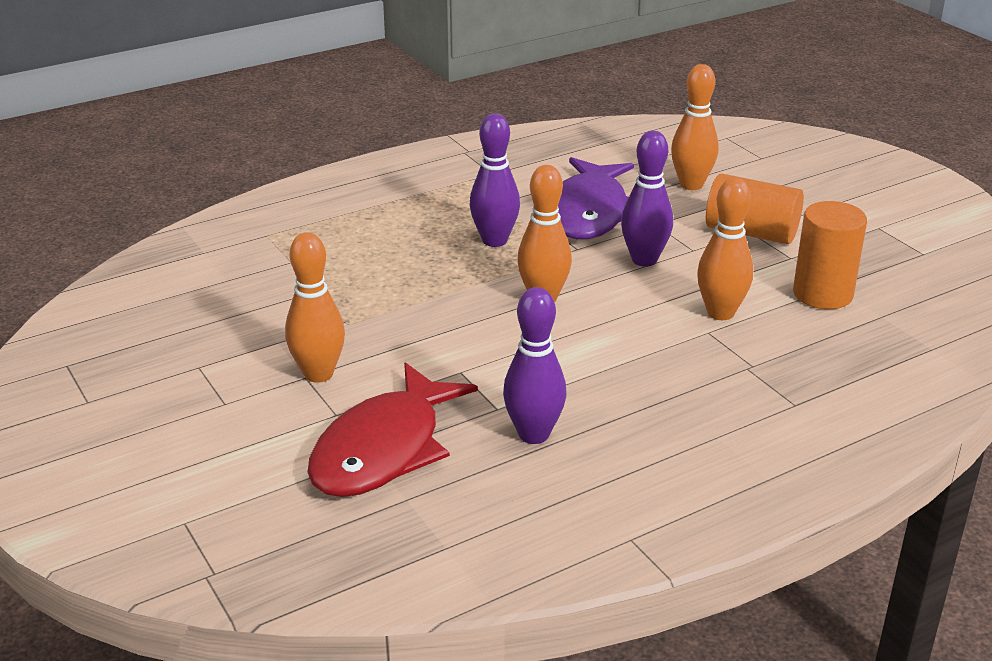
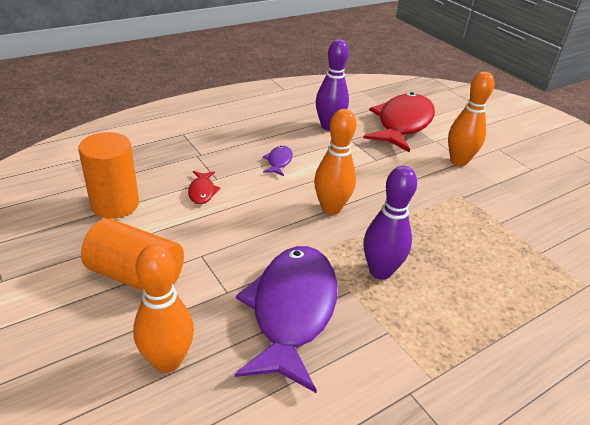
camera: 175 degrees right, 5 degrees up
purple bowling pin [621,131,673,267] -> none
orange bowling pin [697,178,753,320] -> red fish [188,171,221,204]
none -> purple fish [263,146,293,176]

